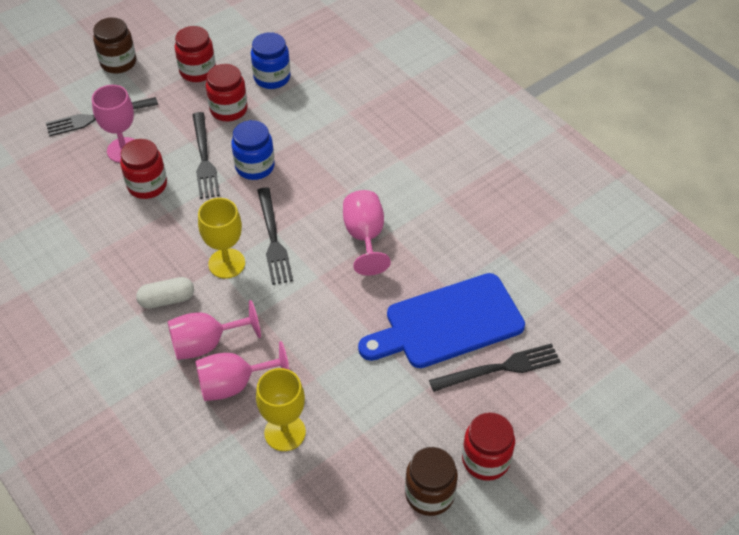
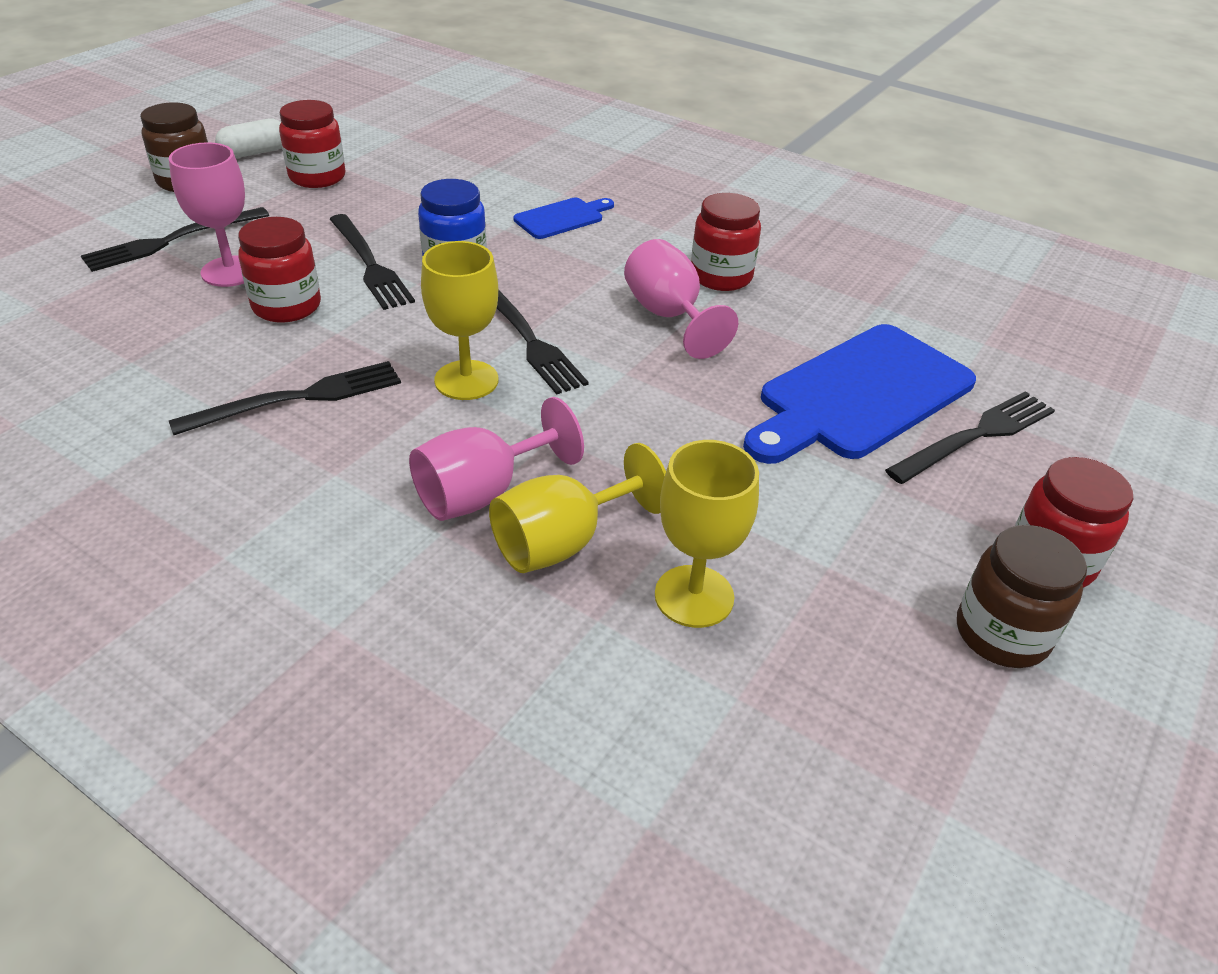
camera: 20 degrees left, 10 degrees down
white capsule [136,277,194,309] -> white capsule moved to [215,118,282,158]
pink goblet [195,341,290,401] -> yellow goblet [489,443,666,573]
red jar [206,64,248,121] -> red jar moved to [691,193,761,291]
blue jar [251,32,290,89] -> none
none -> black fork [169,361,401,435]
none -> blue cutting board [514,198,614,239]

